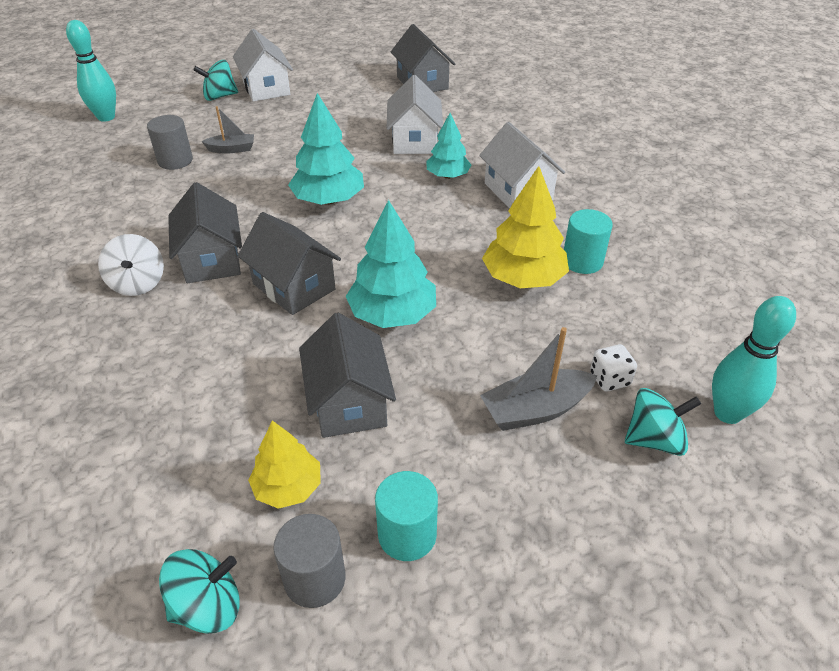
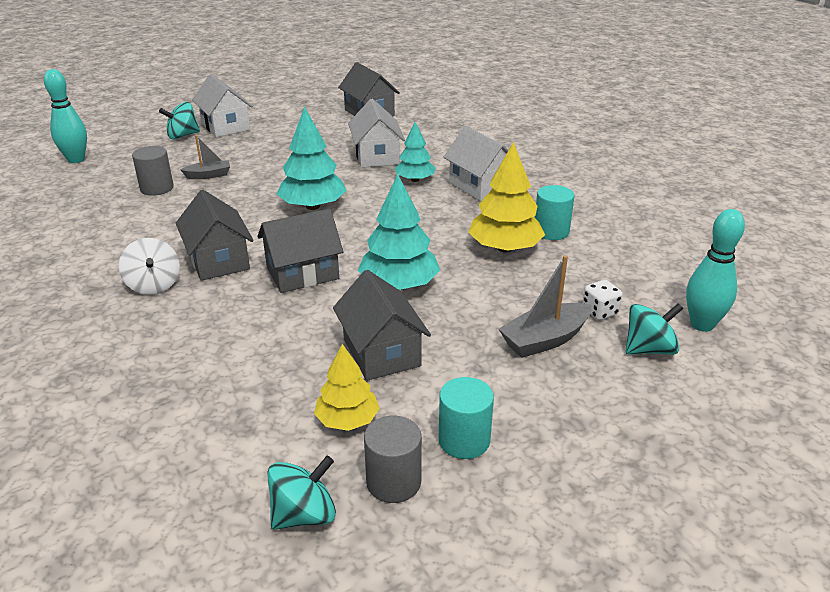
camera: 10 degrees left, 10 degrees down
grey house [238,212,341,315] -> grey house turned 60 degrees counterclockwise [257,209,344,293]

